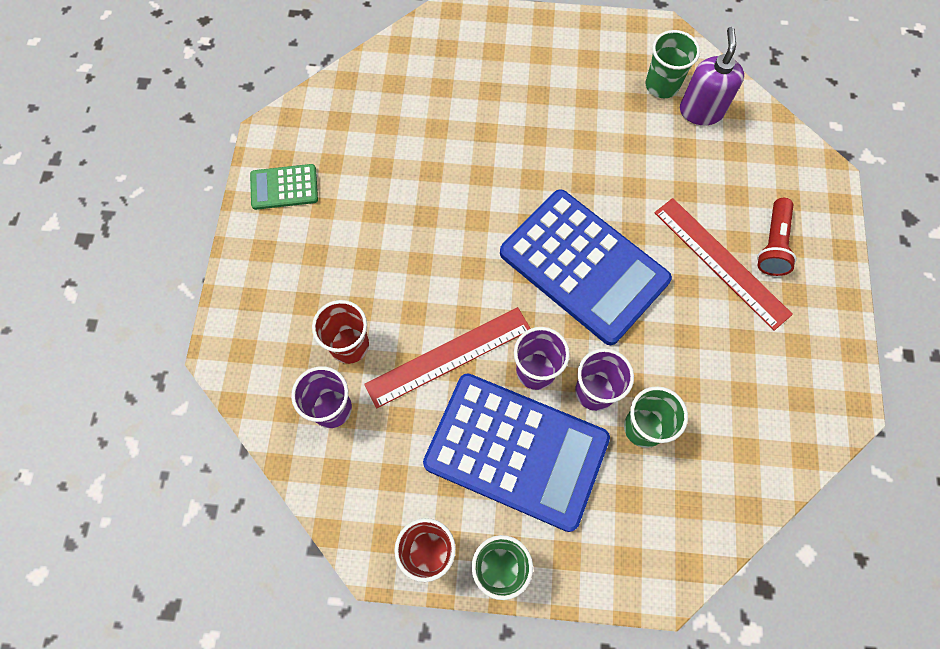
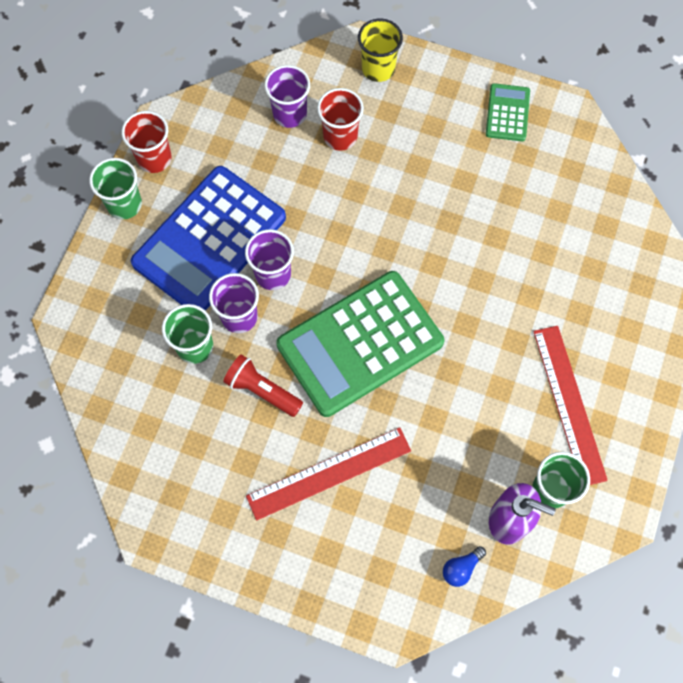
camera: 105 degrees right, 0 degrees up
red ruler [364,307,531,408] -> red ruler moved to [533,326,608,485]
blue calculator [500,189,672,345] -> green calculator [276,271,444,417]
red flashlight [757,198,797,276] -> red flashlight moved to [223,354,303,417]
none -> yellow cup [358,19,403,82]
none -> blue light bulb [443,546,486,587]

